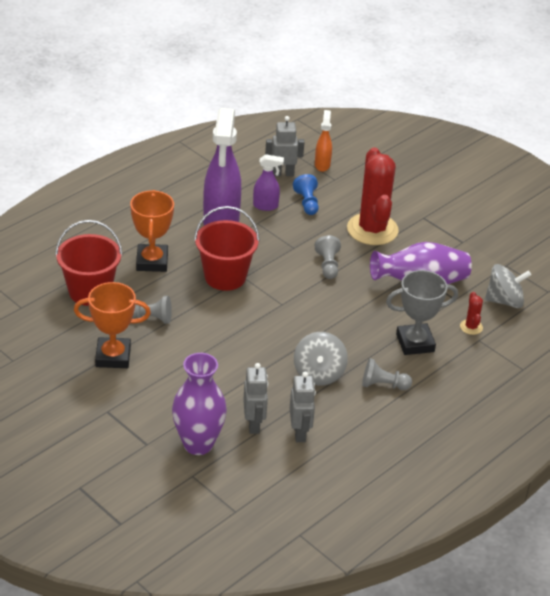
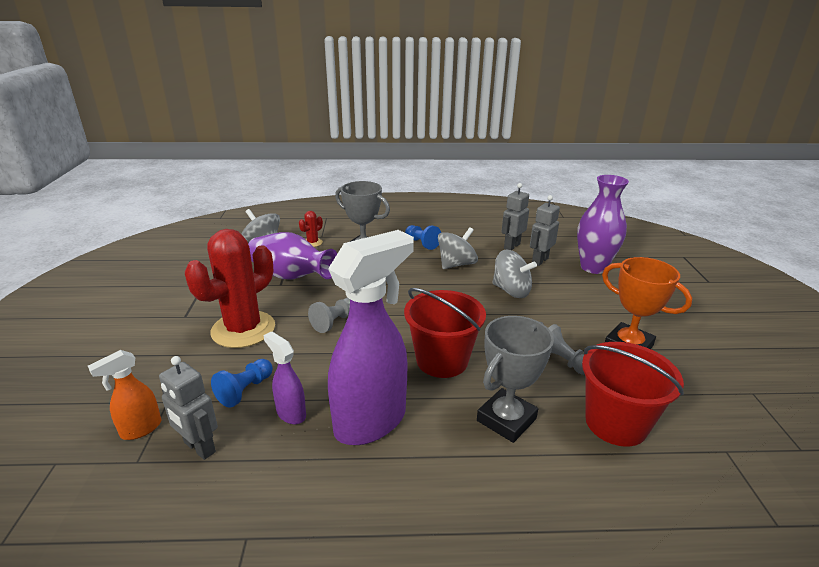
camera: 135 degrees left, 10 degrees down
orange trophy [130,190,174,272] -> grey trophy [477,316,554,443]
grey pawn [362,358,412,390] -> blue pawn [405,225,441,250]
none -> grey spinning top [492,250,537,298]

